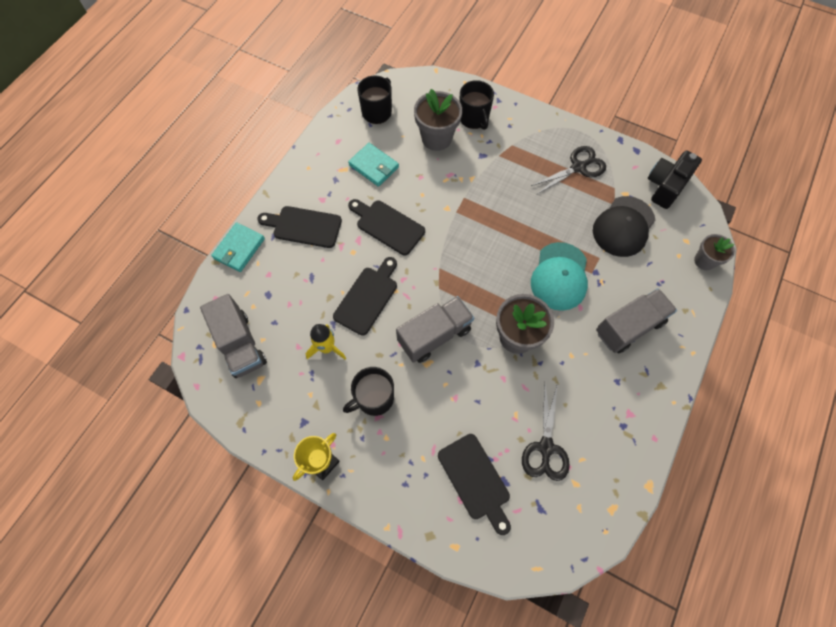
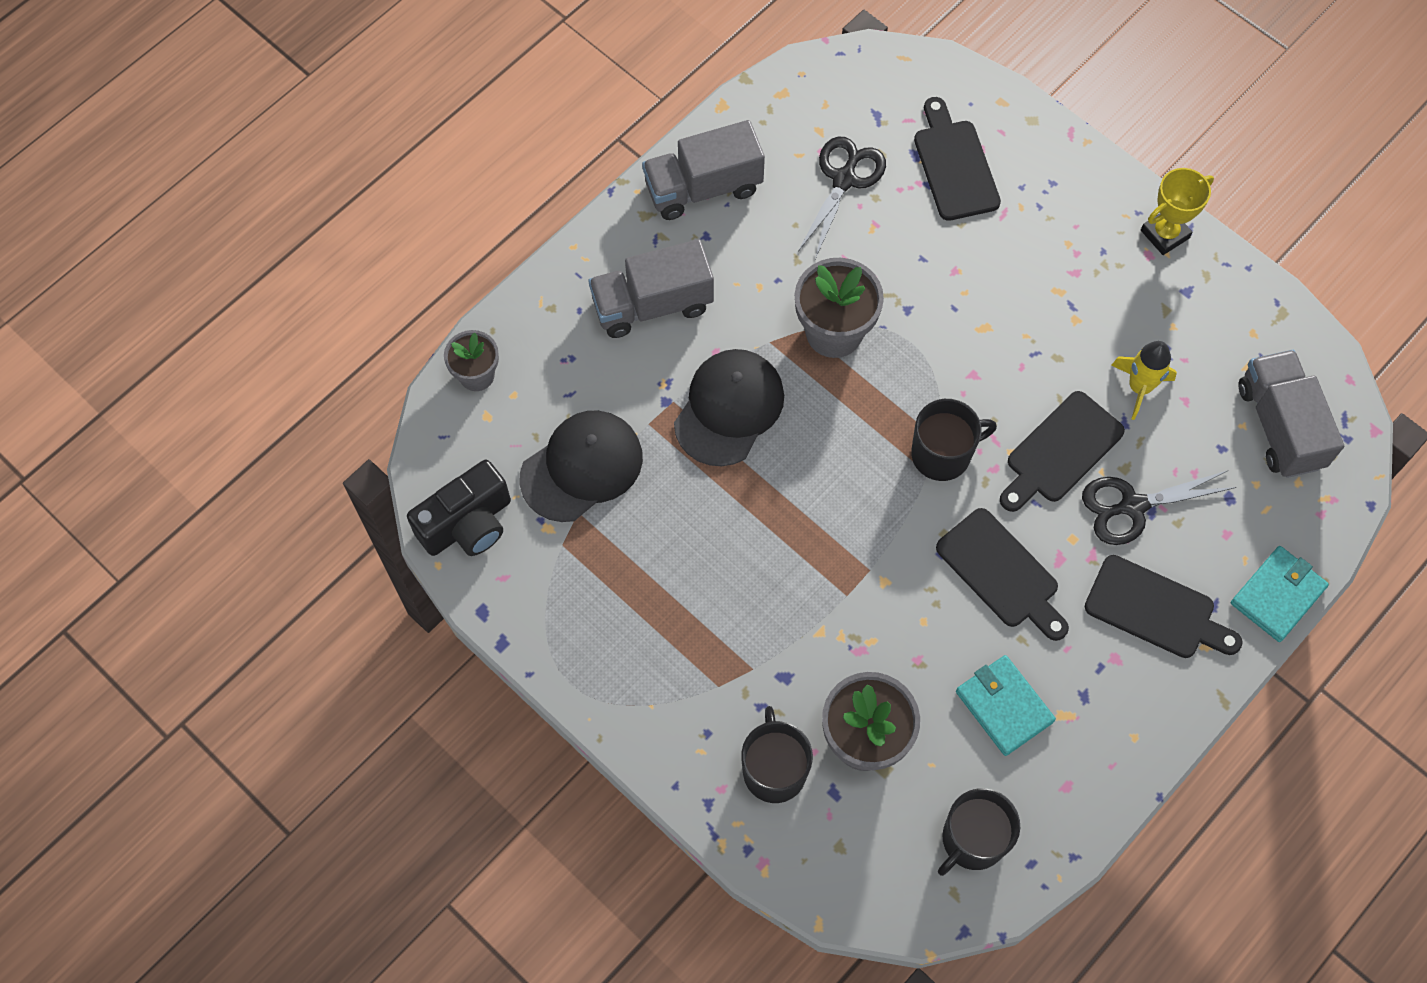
camera: 165 degrees left, 0 degrees up
black mug [343,367,394,416] -> black mug moved to [911,399,997,481]
grey truck [396,296,474,363] -> grey truck moved to [642,120,765,220]
black scissors [531,146,606,194] -> black scissors moved to [1082,470,1236,545]
turquoise cap [531,242,588,311] -> black cap [674,349,784,466]

